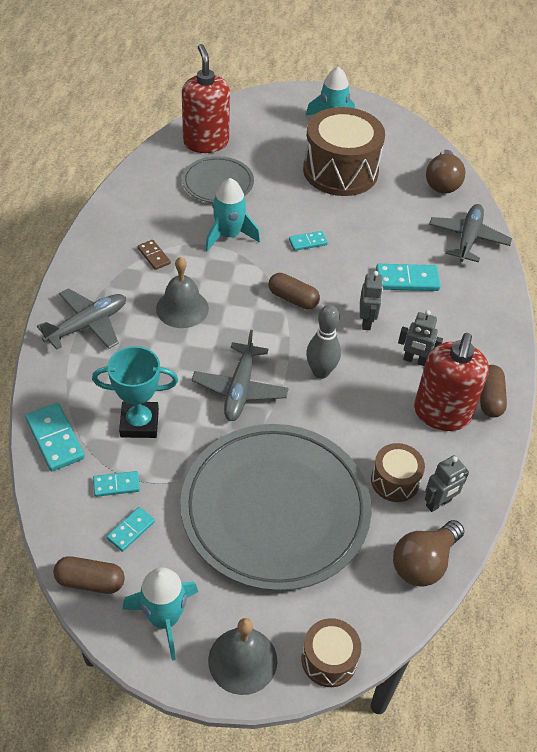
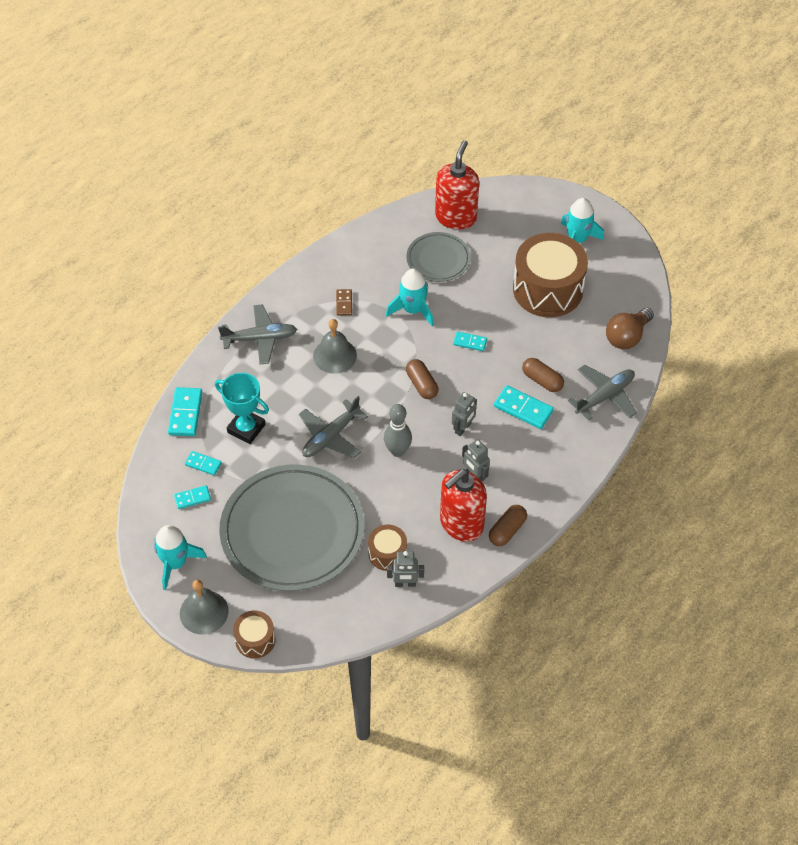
camera: 35 degrees right, 5 degrees up
brown capsule [53,556,125,594] -> brown capsule moved to [522,358,564,392]
brown light bulb [393,520,464,587] -> none

